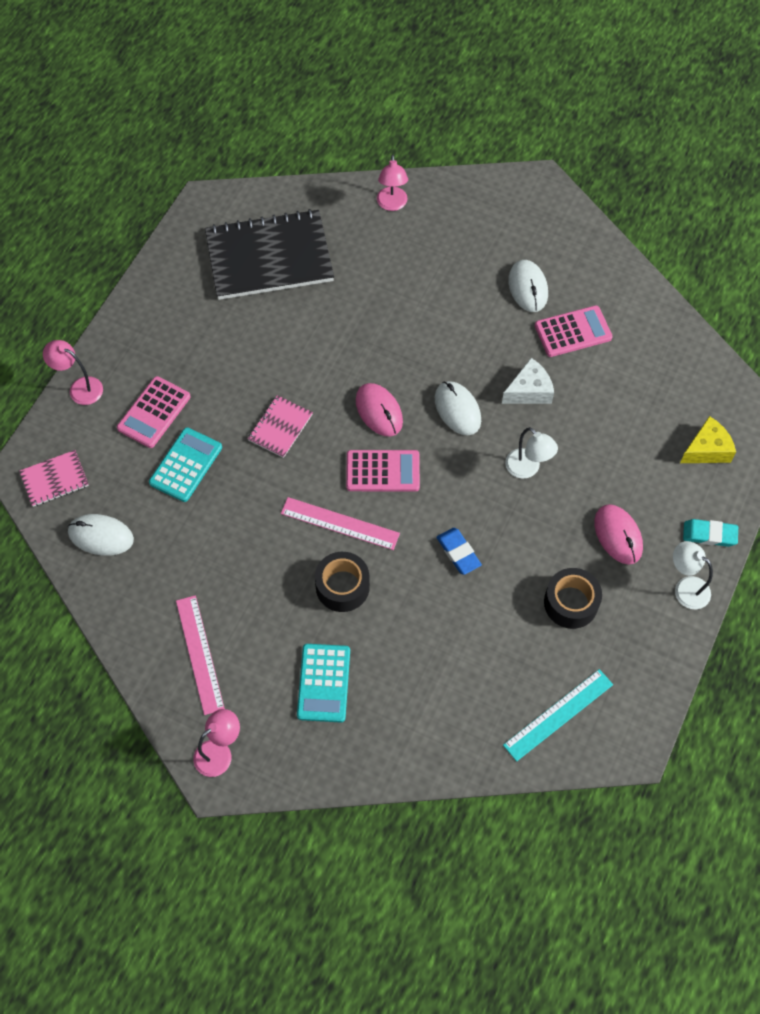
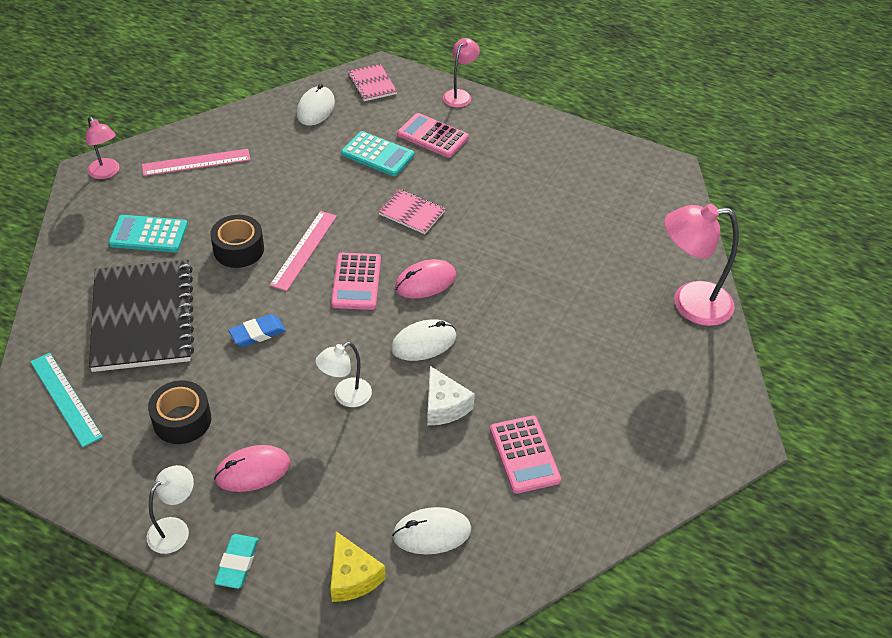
camera: 90 degrees right, 15 degrees down
black notebook [205,209,334,300] -> black notebook moved to [89,260,194,372]
pink lamp [377,154,408,211] -> pink lamp [664,204,739,326], size x1.75
white mouse [509,260,548,312] -> white mouse moved to [392,507,471,554]

